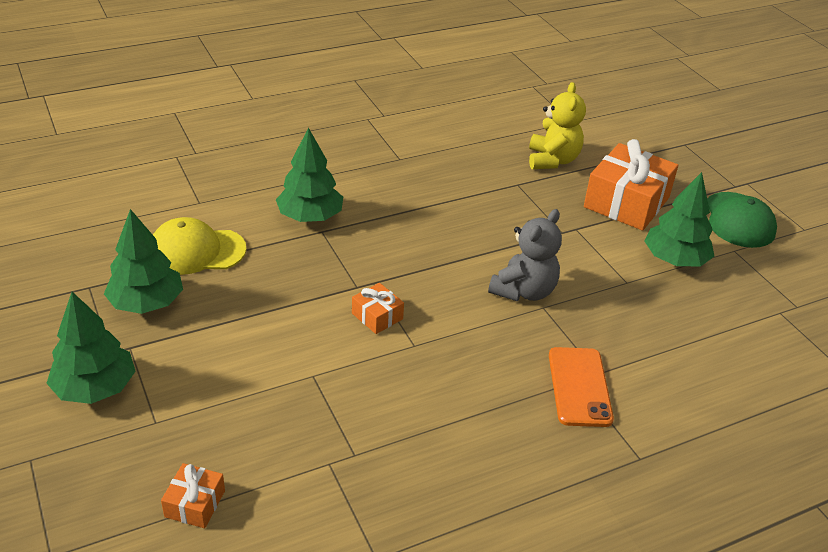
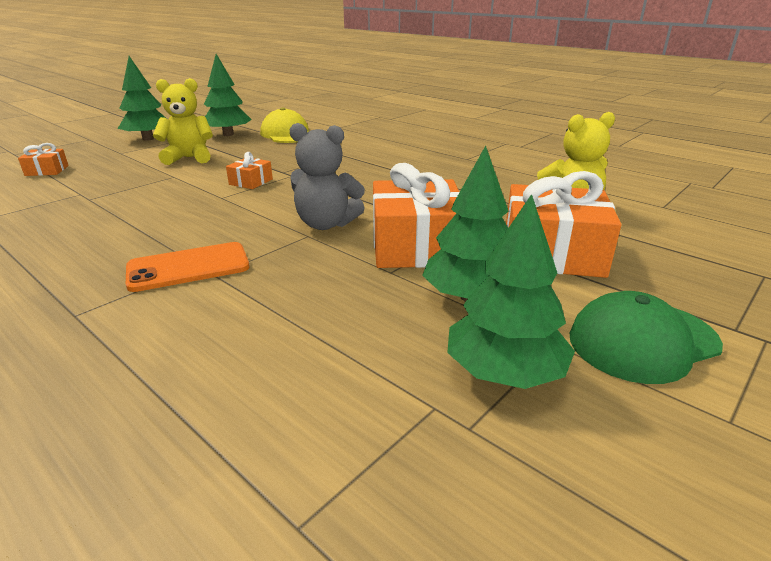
camera: 70 degrees right, 10 degrees down
green tree [276,128,343,222] -> green tree moved to [447,194,575,389]
none -> yellow teddy bear [153,78,213,165]
none -> orange gift [373,163,459,268]

